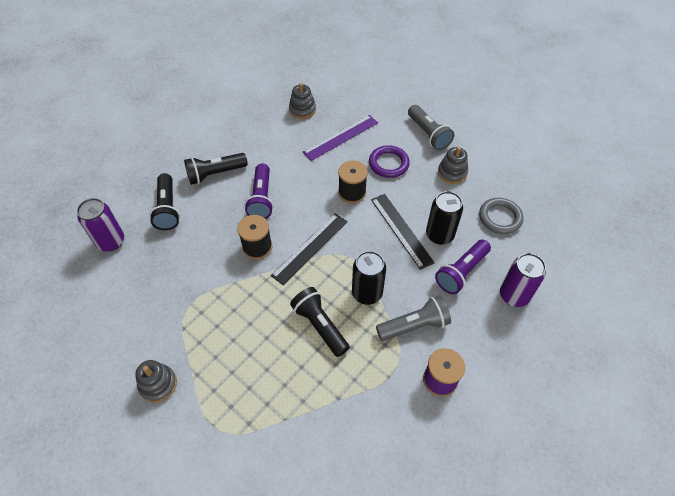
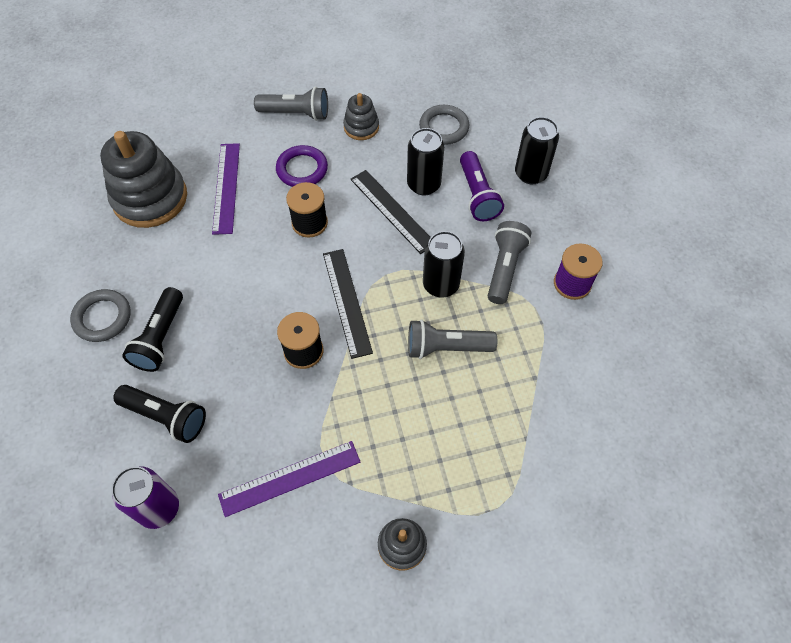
camera: 55 degrees left, 5 degrees up
purple flashlight [245,164,273,219] -> none
grey stacking toy [289,83,316,119] -> grey stacking toy [100,131,187,228], size x1.97
black flashlight [290,287,350,357] -> grey flashlight [408,319,497,359]
black ruler [371,194,435,270] -> black ruler turned 45 degrees clockwise [350,170,431,254]
purple can [500,253,546,307] -> black can [515,117,559,184]
none -> grey ring [70,289,131,342]
none -> purple ruler [218,441,360,517]

